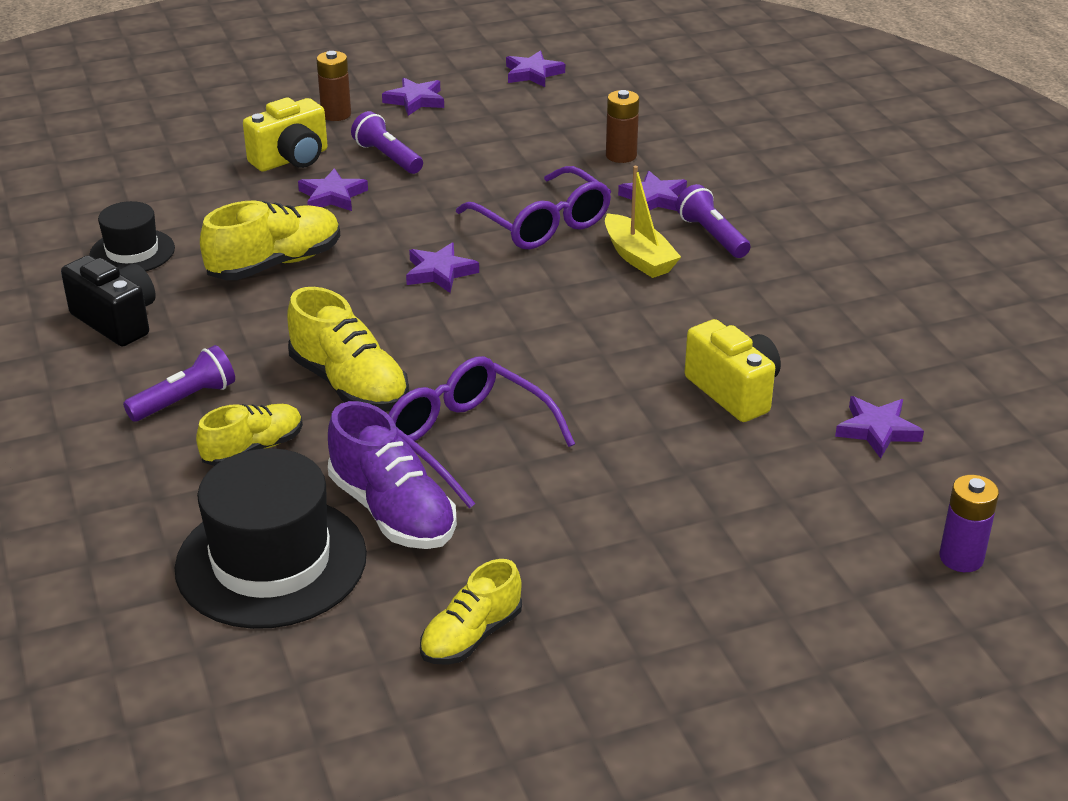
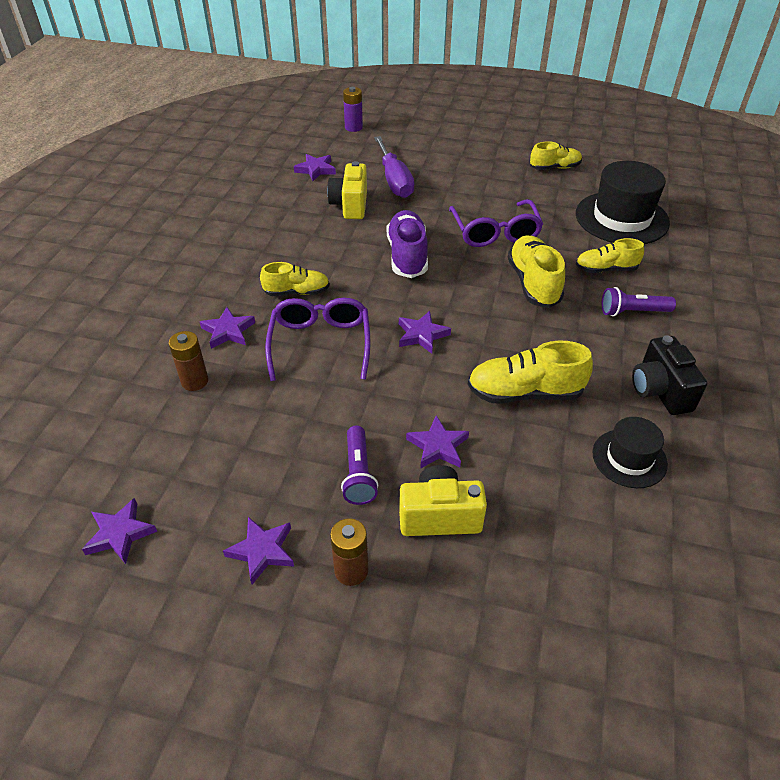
camera: 145 degrees left, 10 degrees up
purple shoe [328,401,457,549] -> purple shoe moved to [387,210,428,278]
yellow boat [605,166,681,278] -> yellow shoe [260,262,330,296]
purple flashlight [676,184,750,258] -> none
none -> purple screwdriver [374,136,414,198]

